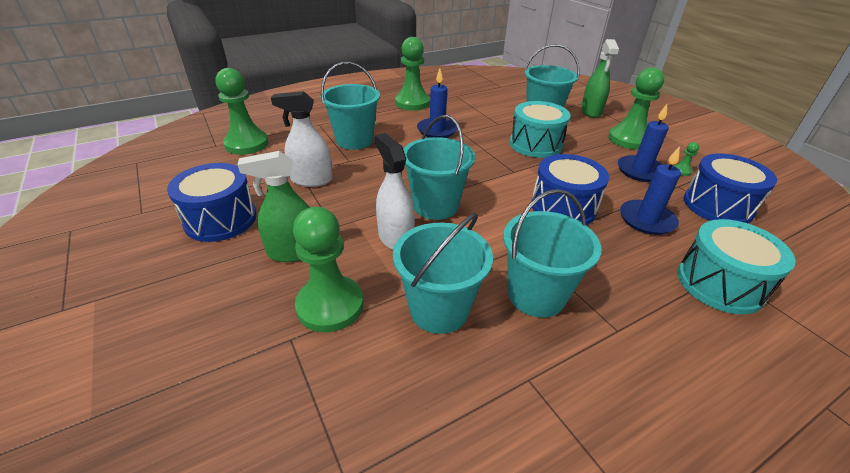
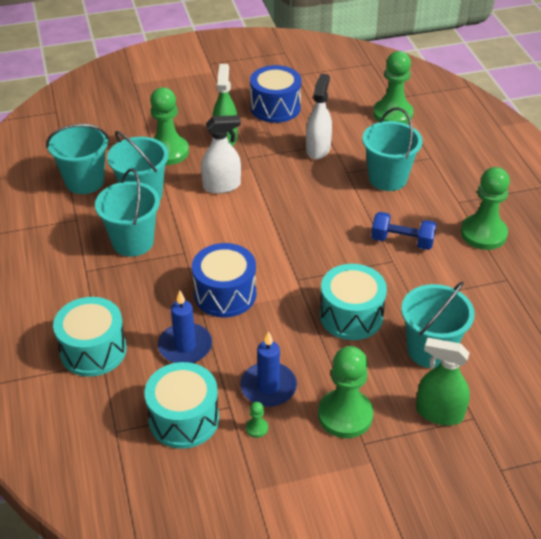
camera: 105 degrees right, 5 degrees up
turquoise bucket [403,115,475,220] -> turquoise bucket moved to [46,124,109,194]
blue candle [417,69,457,138] -> blue dumbbell [371,212,437,250]
blue drum [684,153,777,224] -> turquoise drum [144,362,219,449]

